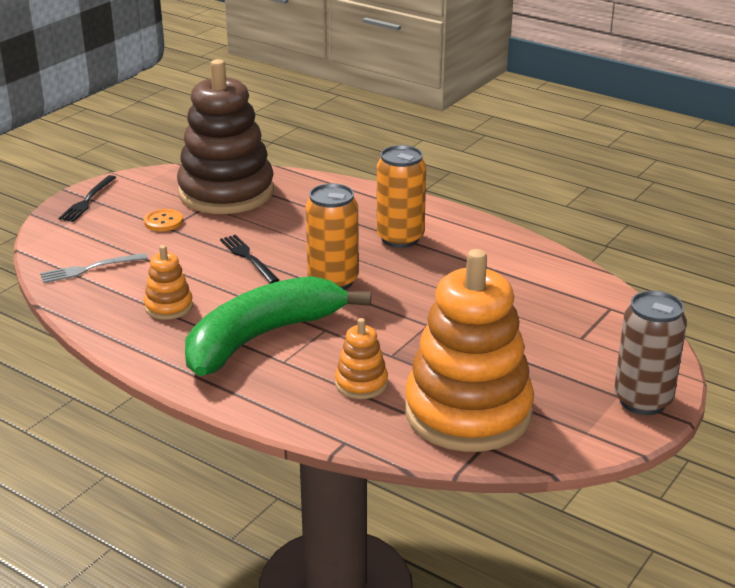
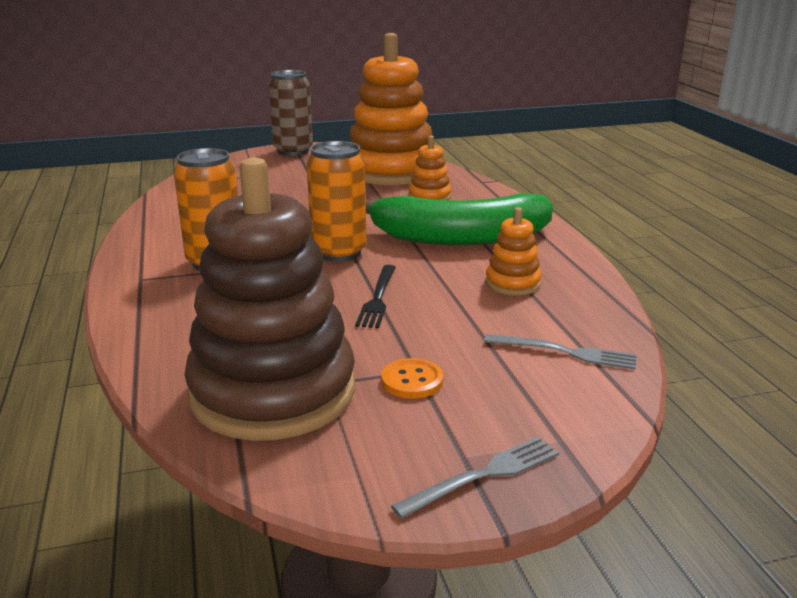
camera: 140 degrees left, 5 degrees down
black fork [59,175,116,222] -> grey fork [391,437,559,518]

